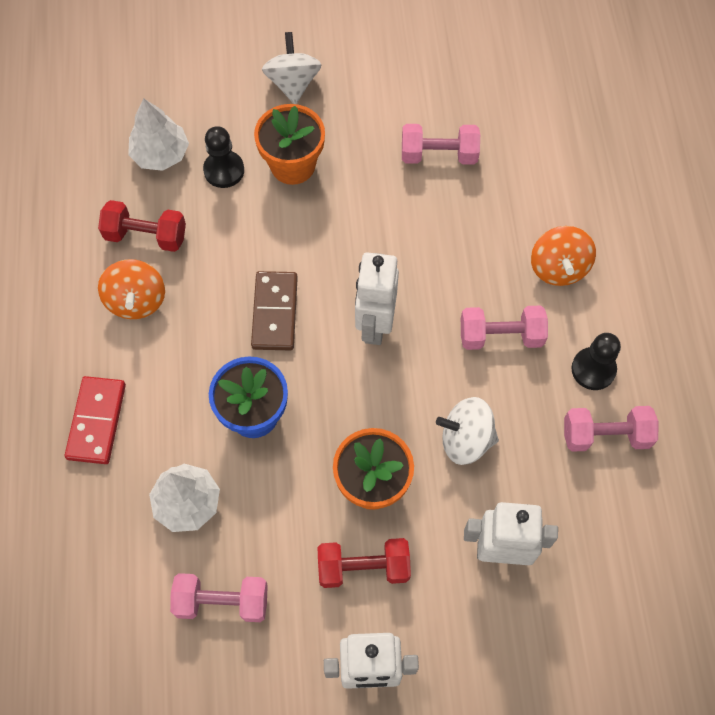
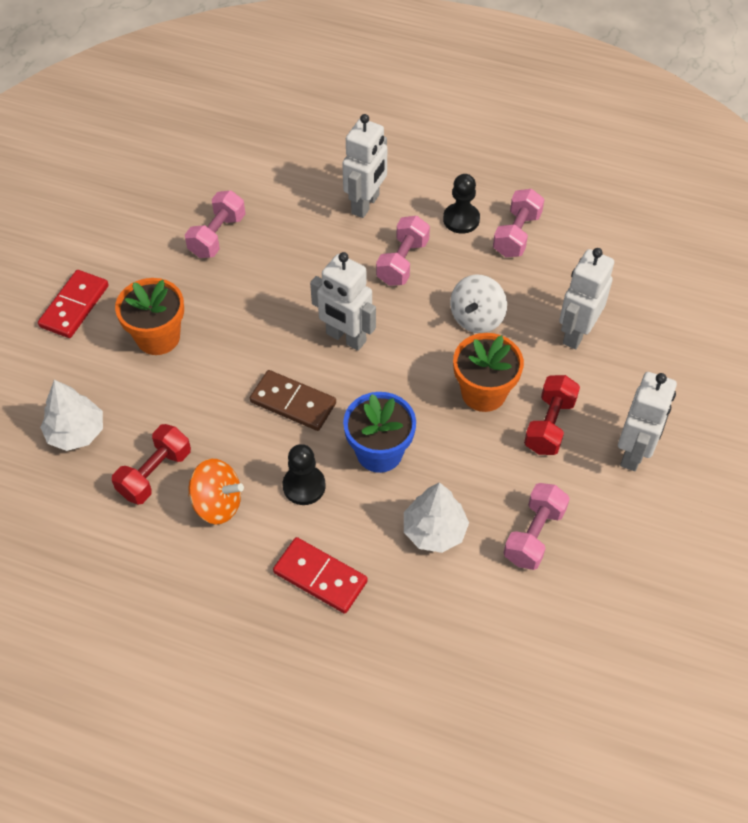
camera: 65 degrees left, 10 degrees down
black pawn [203,126,244,188] -> black pawn moved to [283,444,326,505]
white spinning top [262,32,322,104] -> red domino [38,270,109,338]
orange spinning top [531,226,596,286] -> white robot [342,114,387,218]

